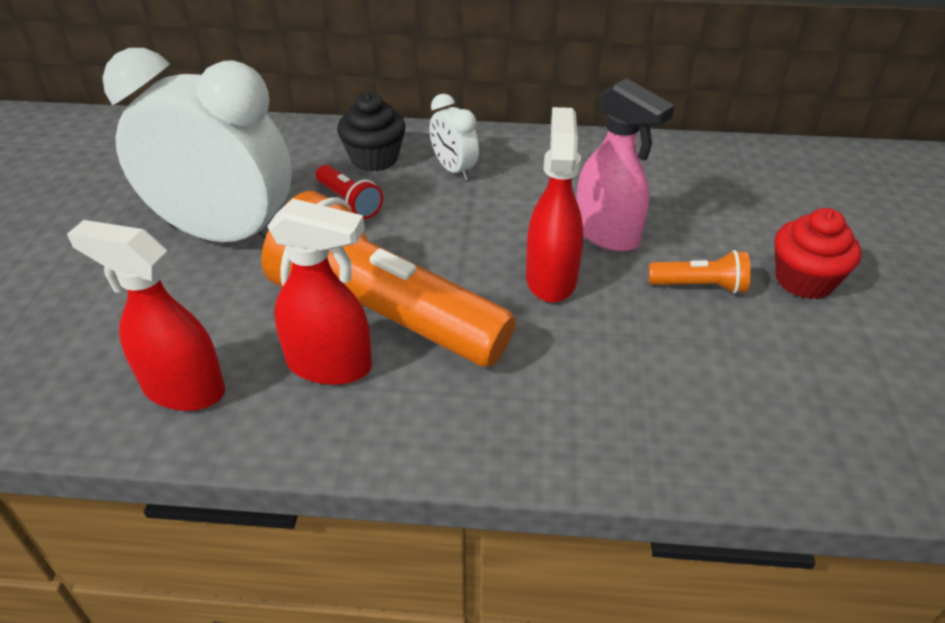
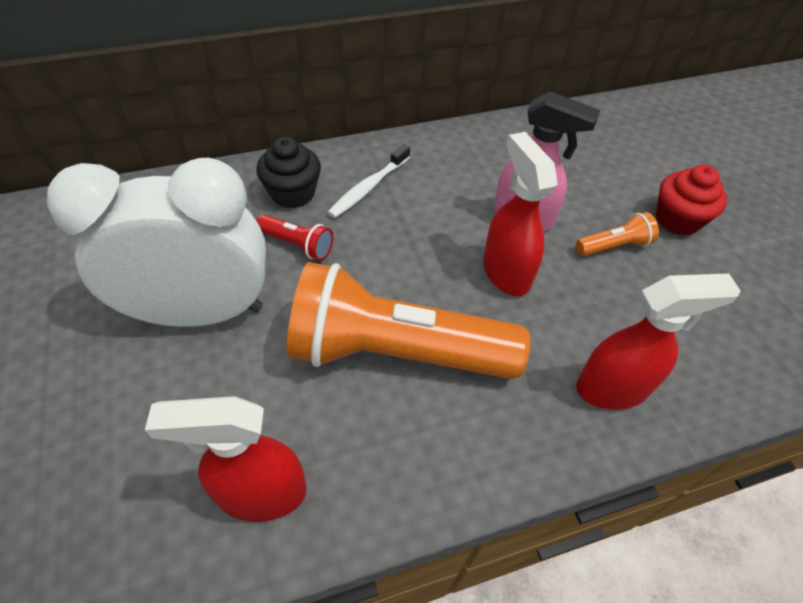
camera: 25 degrees left, 10 degrees up
red spray bottle [267,199,372,385] -> red spray bottle moved to [576,273,741,410]
white clock [430,94,479,180] -> white toothbrush [327,144,410,218]

